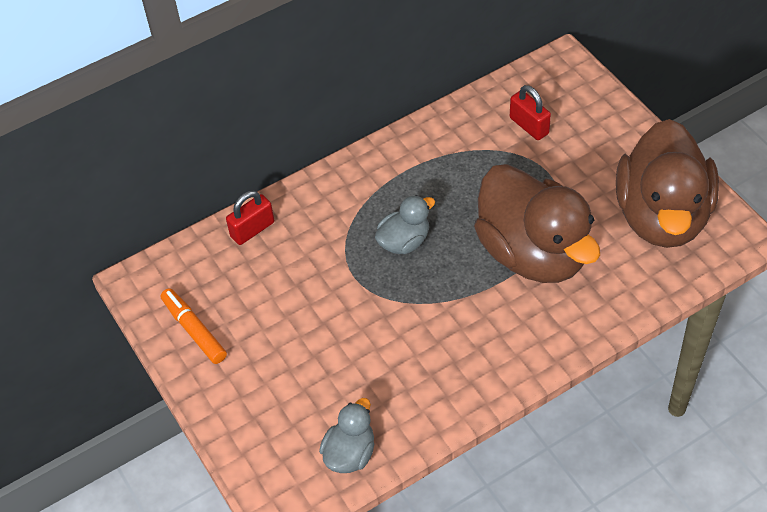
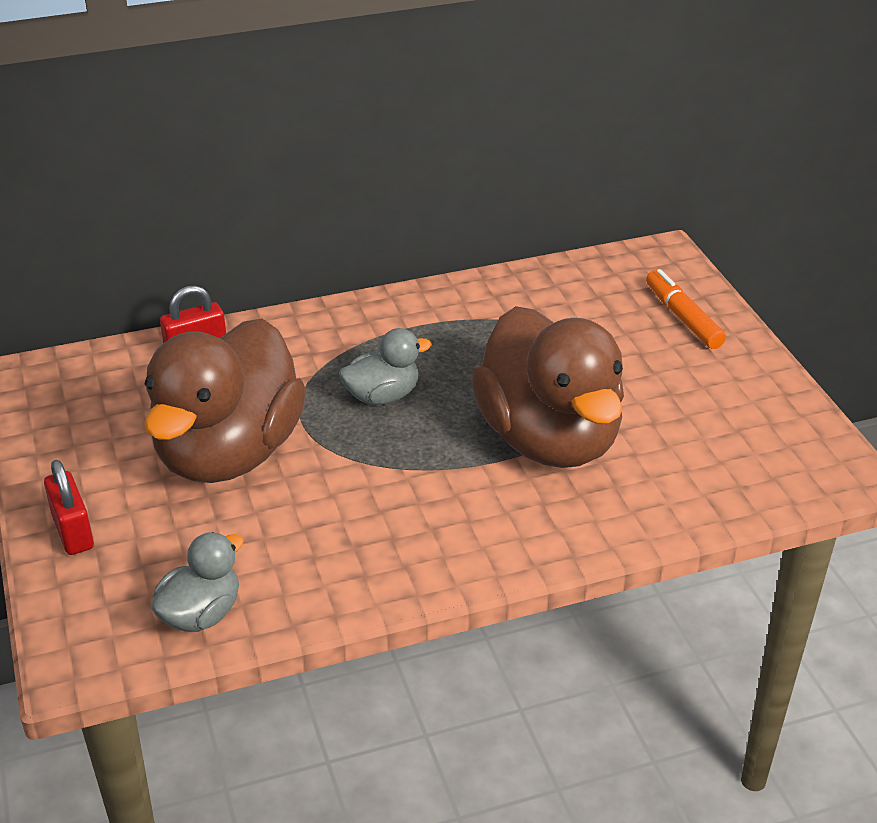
camera: 10 degrees right, 15 degrees down
orange marker [161,288,227,364] -> orange marker moved to [646,269,726,349]
red padlock [510,85,551,140] -> red padlock moved to [44,460,94,555]
brown duck [616,119,719,248] -> brown duck moved to [144,318,307,483]

